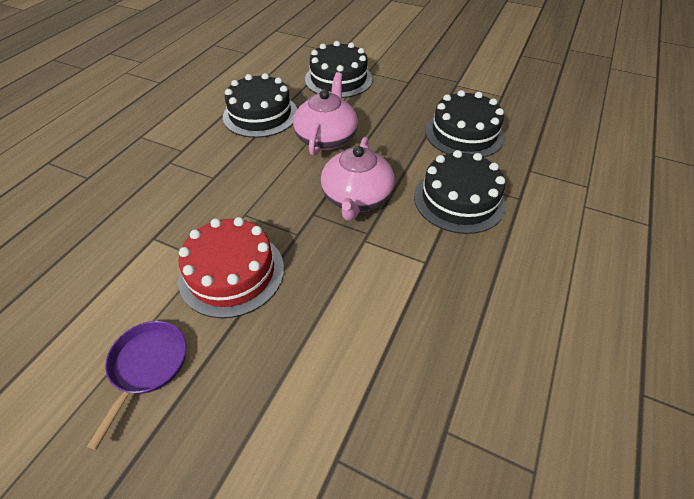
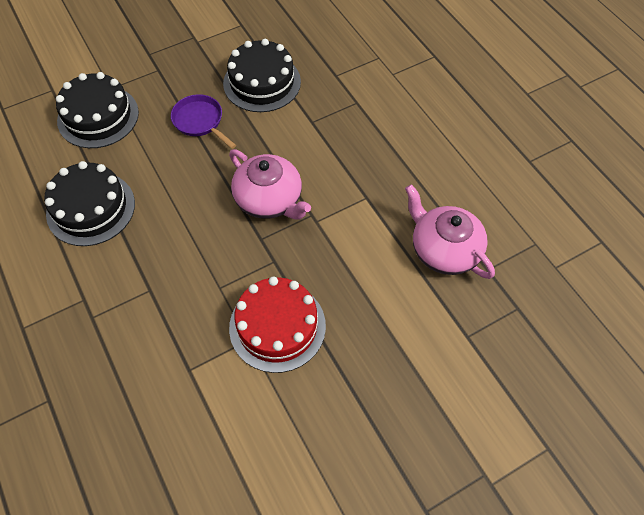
camera: 55 degrees left, 10 degrees up
purple pan [87,321,186,450] -> purple pan moved to [171,94,236,149]
pink teapot [293,72,358,156] -> pink teapot moved to [405,184,495,279]
black cake [414,150,506,234] -> none

